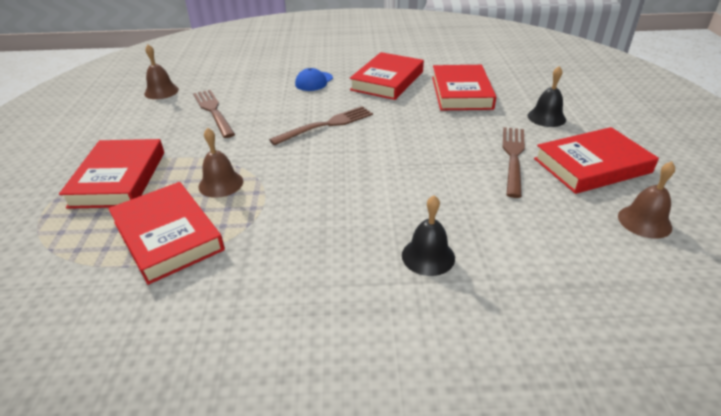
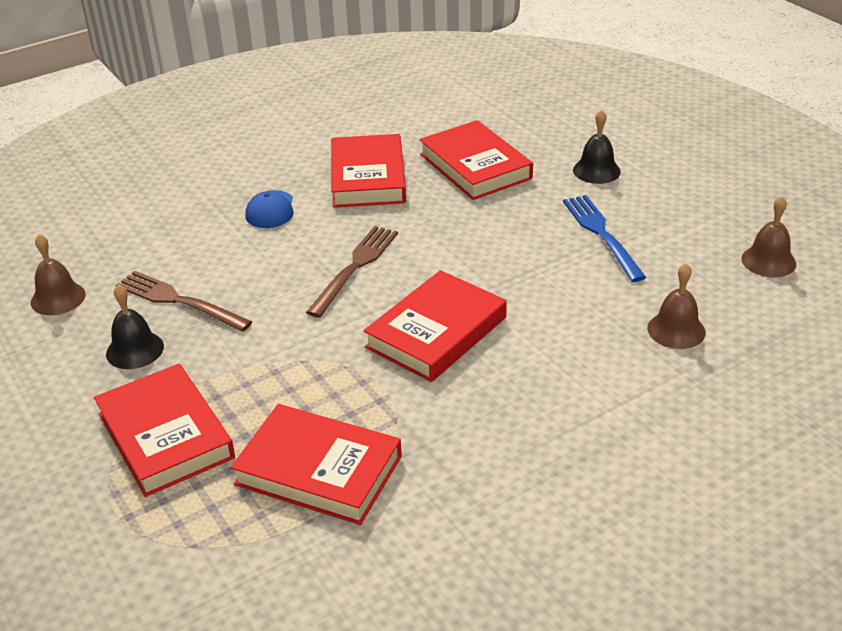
camera: 30 degrees left, 0 degrees up
brown bell [198,128,243,198] -> brown bell moved to [647,263,706,349]
black bell [402,195,455,276] -> black bell moved to [106,284,164,369]
brown fork [503,127,525,198] -> blue fork [563,195,646,282]
red book [534,127,659,194] -> red book moved to [363,270,507,382]

